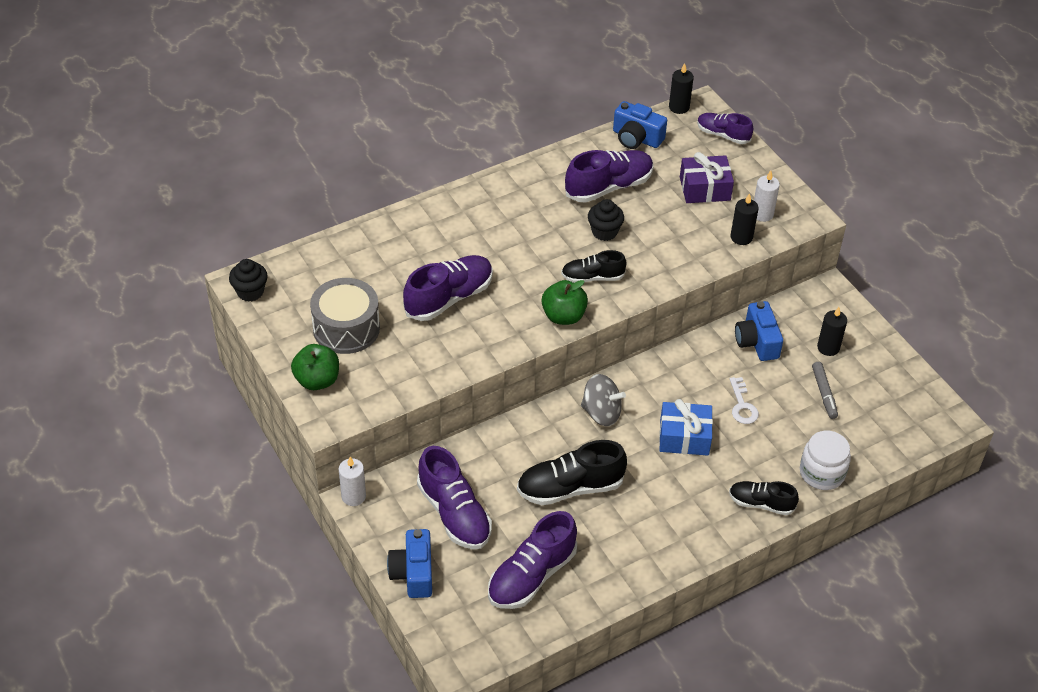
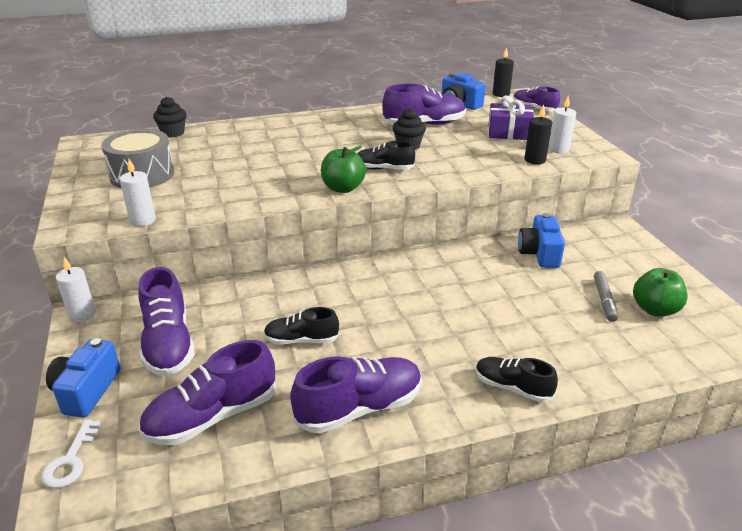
camera: 15 degrees right, 15 degrees down
black cupcake [229,259,268,302] -> black cupcake moved to [153,97,186,138]
green apple [291,344,339,390] -> green apple moved to [633,268,688,317]
purple shoe [403,255,493,321] -> purple shoe moved to [290,356,422,433]
black shoe [517,440,627,505] -> black shoe [264,307,339,345], size x0.61
grey spinning top [581,374,626,426] -> none
blue gift [659,399,713,455] -> none
white key [730,377,759,424] -> white key moved to [41,420,102,488]
white jar [800,431,851,490] -> none
black candle [817,307,847,356] -> none
none -> white candle [120,159,156,227]

